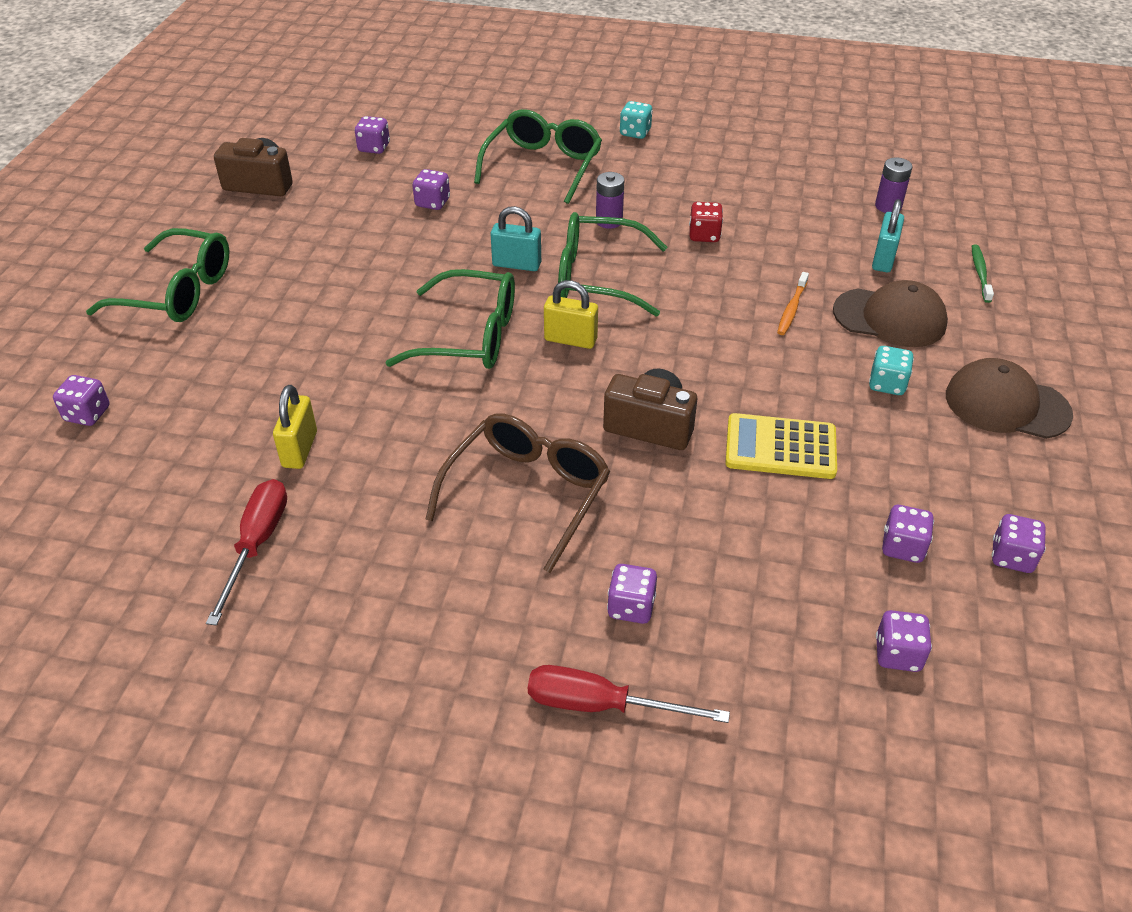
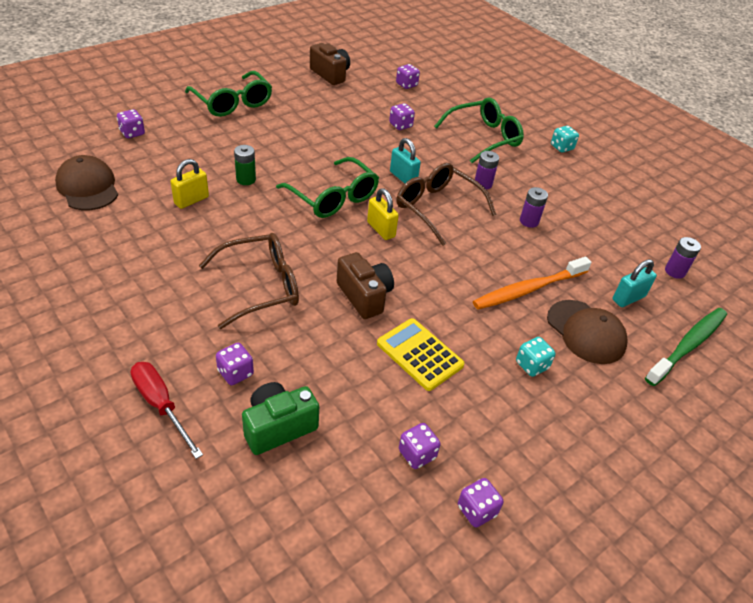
camera: 35 degrees right, 0 degrees up
red screwdriver [206,479,287,626] -> none
green glasses [558,212,667,317] -> brown glasses [397,163,496,246]
red dice [689,202,723,242] -> purple battery [520,187,548,228]
orange toothbrush [777,272,809,335] -> orange toothbrush [473,257,591,310], size x1.96
purple dice [876,610,932,672] -> none
brown cap [946,358,1073,439] -> brown cap moved to [55,155,118,210]
green toothbrush [972,244,994,303] -> green toothbrush [645,308,727,386], size x1.96
none -> green battery [234,145,256,185]
none -> green camera [242,382,319,455]

